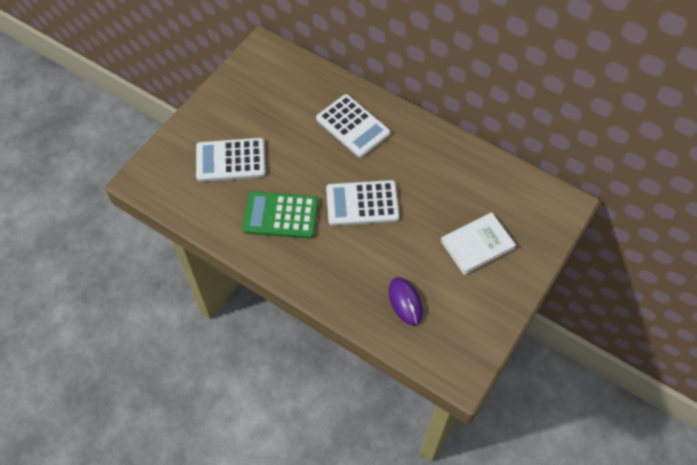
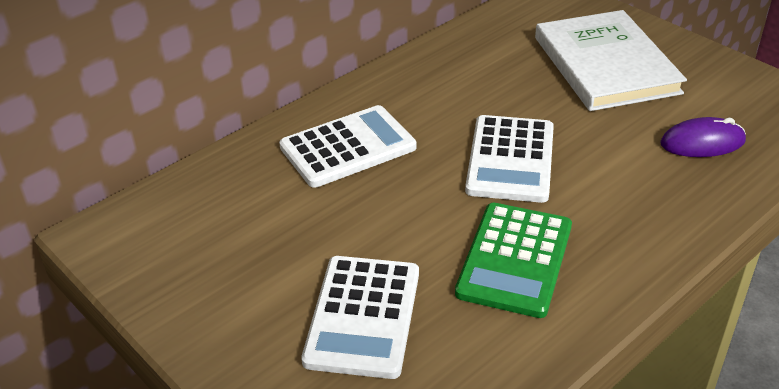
camera: 75 degrees left, 20 degrees down
white book [441,212,516,275] -> white book [535,10,687,111], size x1.52

